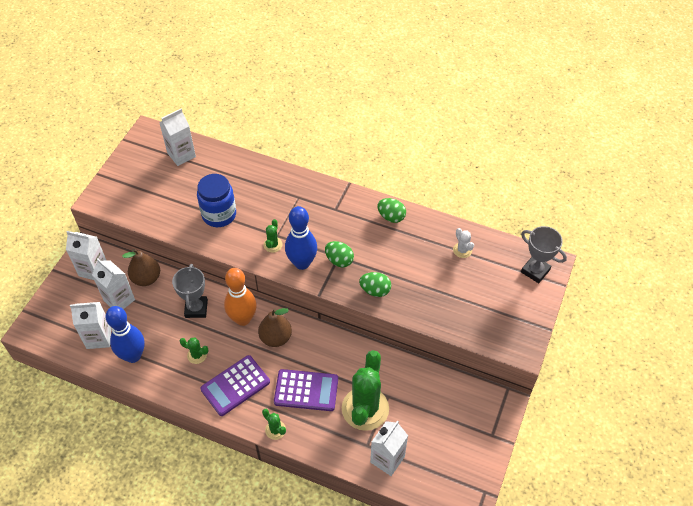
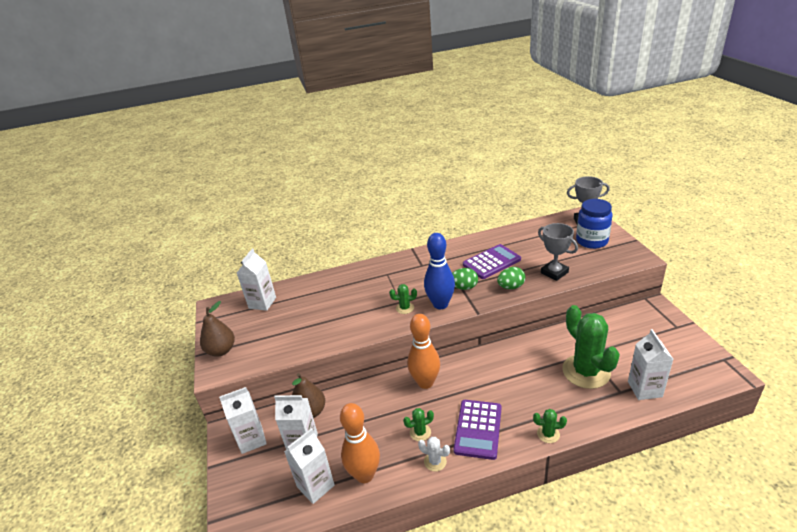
camera: 35 degrees left, 20 degrees down
blue bowling pin [106,306,145,363] -> orange bowling pin [340,403,380,483]
grey trophy [172,264,208,318] -> grey trophy moved to [538,223,578,281]
blue jar [197,174,236,227] -> blue jar moved to [576,199,613,249]
brown pear [258,308,292,347] -> brown pear moved to [200,301,235,357]
green cactus [264,219,283,253] -> green cactus turned 75 degrees counterclockwise [389,284,417,314]
purple calculator [274,369,338,411] -> purple calculator moved to [463,244,521,279]
green egg [377,198,406,223] -> none
white cactus [453,228,474,258] -> white cactus moved to [418,437,450,471]

